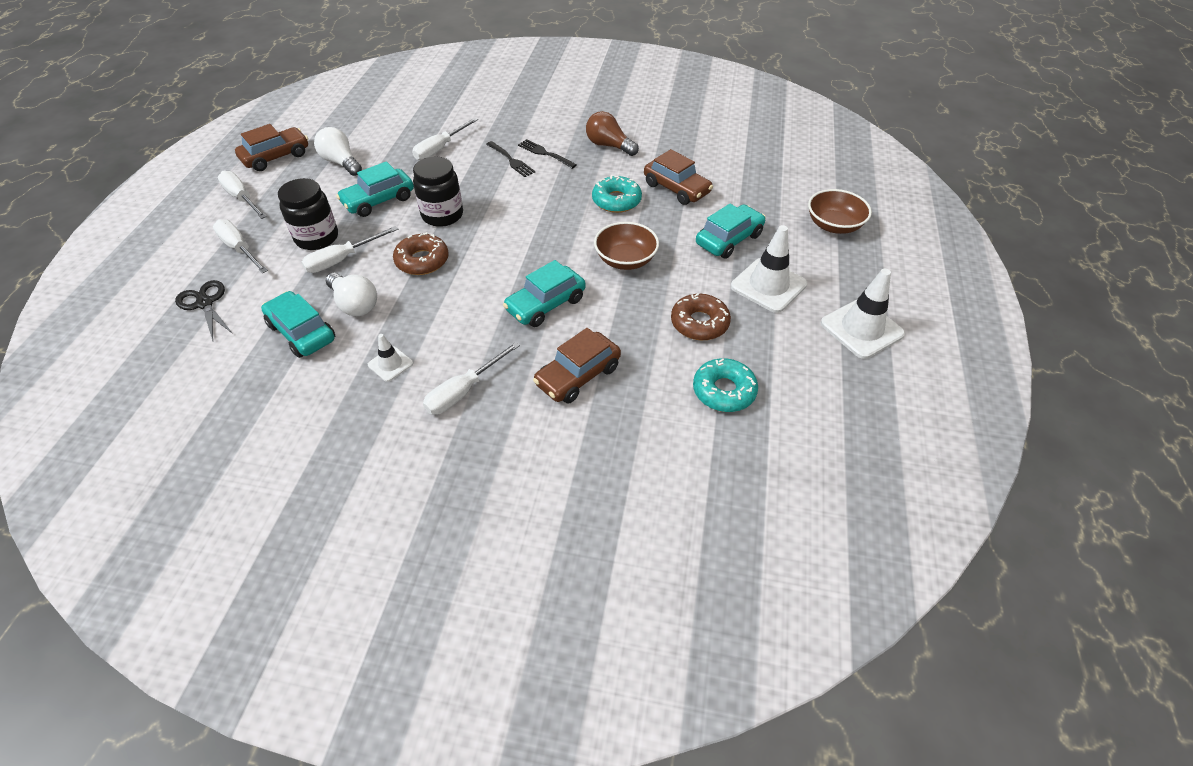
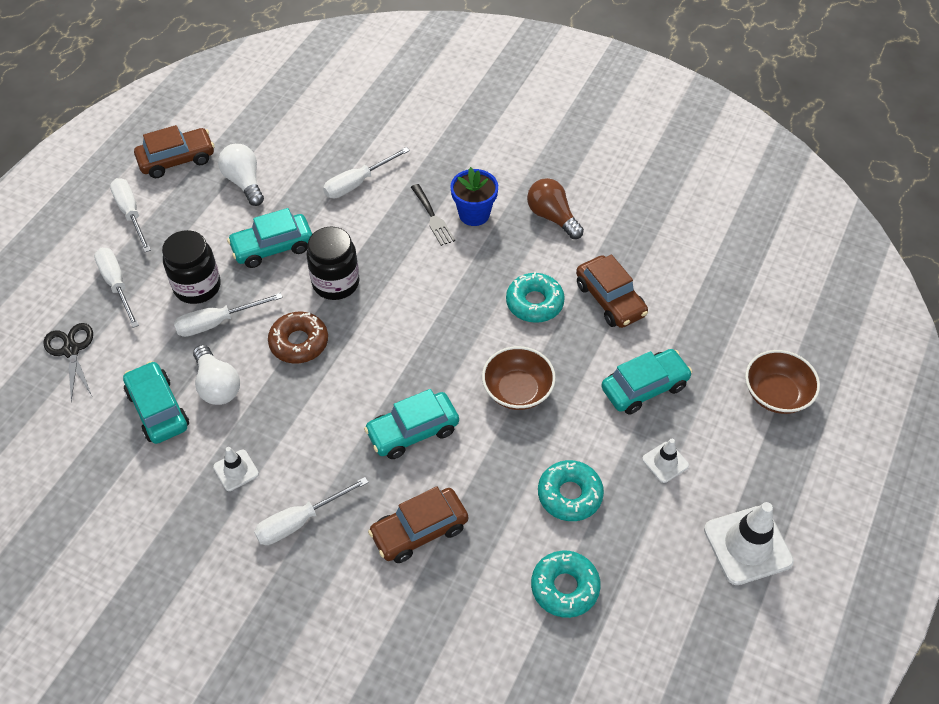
camera: 15 degrees right, 5 degrees up
black fork [518,139,577,169] -> blue flower pot [450,167,498,226]
brown donut [671,293,731,340] -> turquoise donut [538,460,604,521]
white traffic cone [731,225,807,313] -> white traffic cone [642,439,689,483], size x0.53

